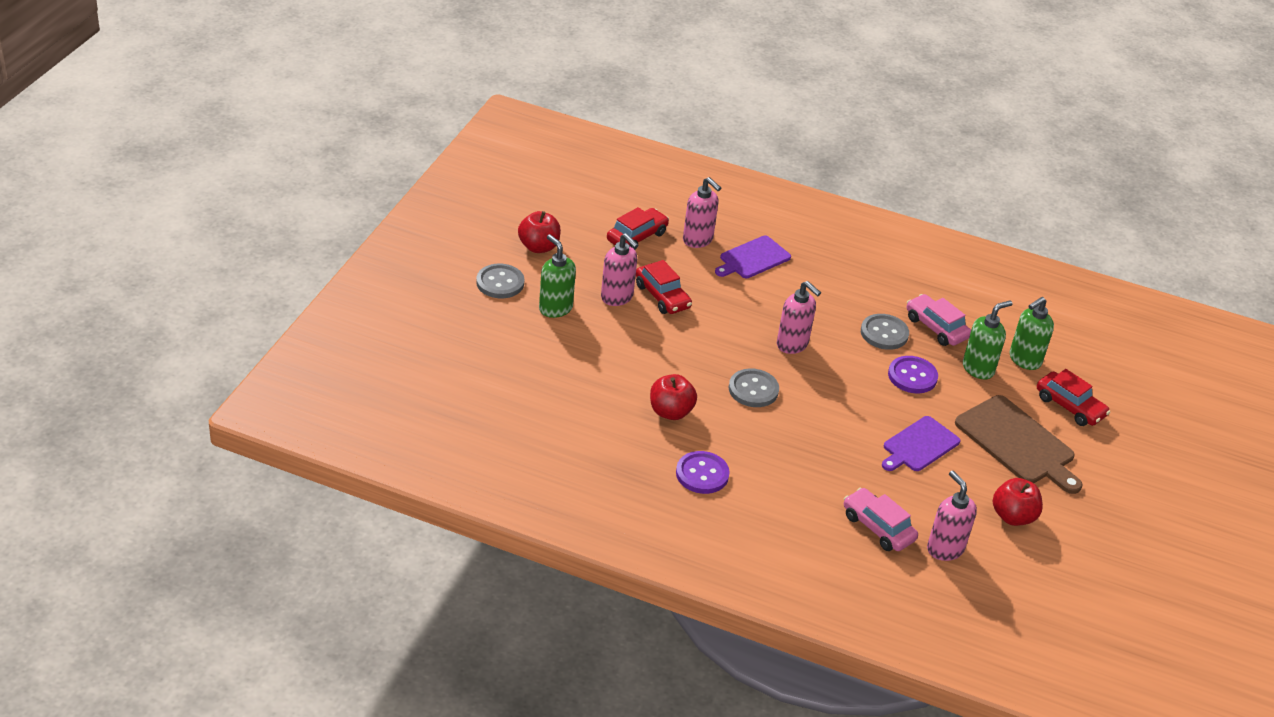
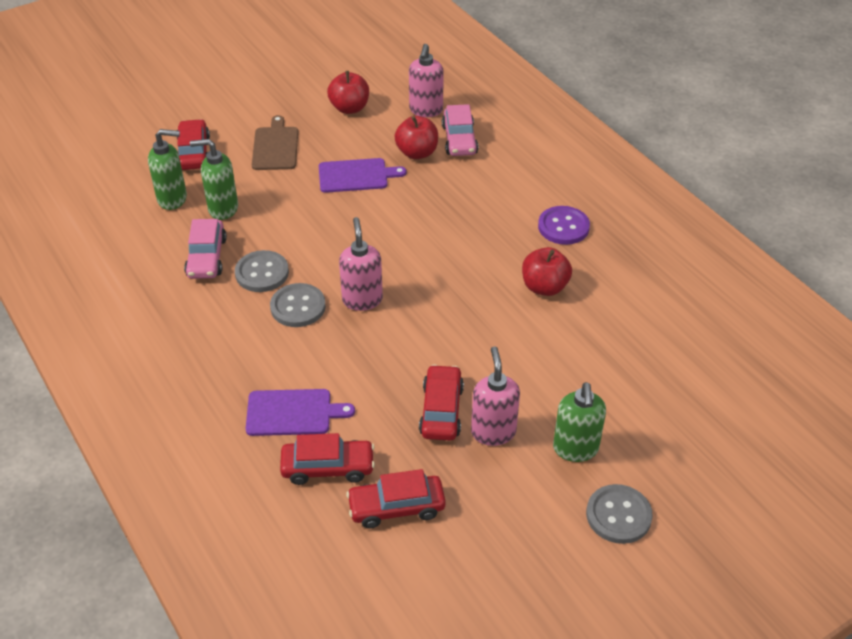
camera: 140 degrees left, 5 degrees up
red apple [518,211,561,253] -> red apple moved to [394,116,438,159]
pink soap dispenser [683,177,721,248] -> red car [280,433,375,485]
grey button [729,368,779,407] -> grey button moved to [270,283,326,327]
purple button [888,356,938,393] -> none
brown cutting board [955,395,1083,494] -> brown cutting board [252,115,298,170], size x0.66

